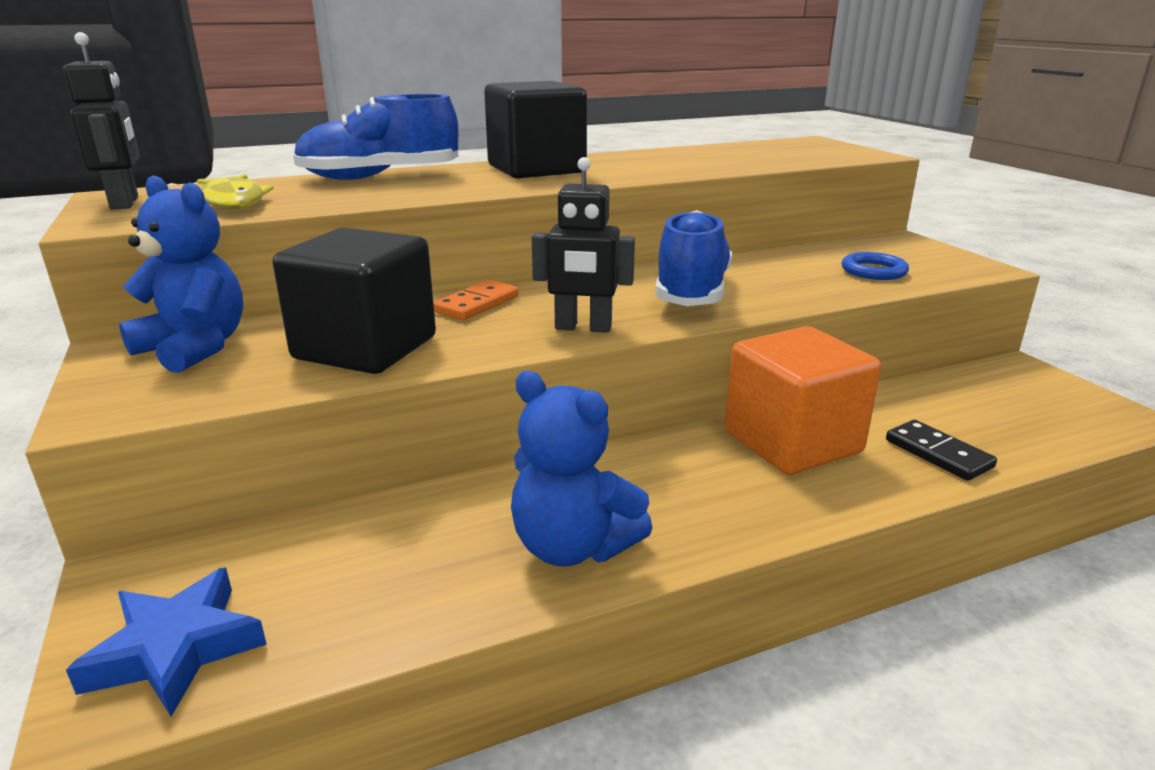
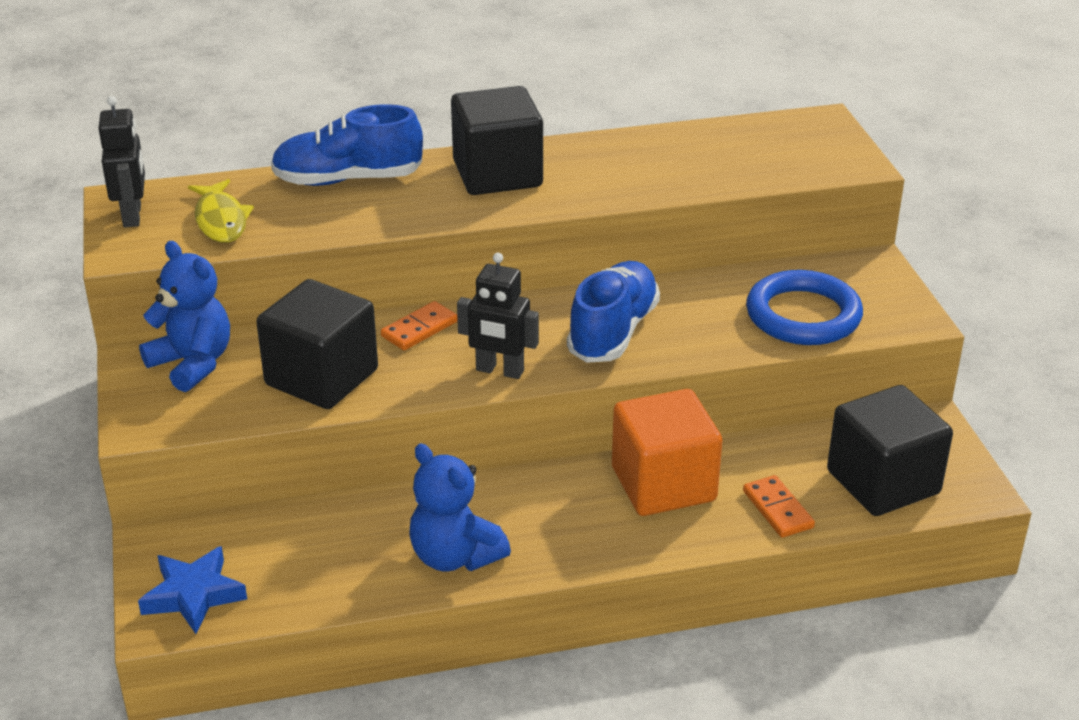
camera: 10 degrees right, 10 degrees up
blue ring [842,252,909,280] -> blue ring [746,270,863,345], size x1.88
black domino [886,420,997,481] -> orange domino [743,475,815,538]
none -> black cube [827,385,953,516]

